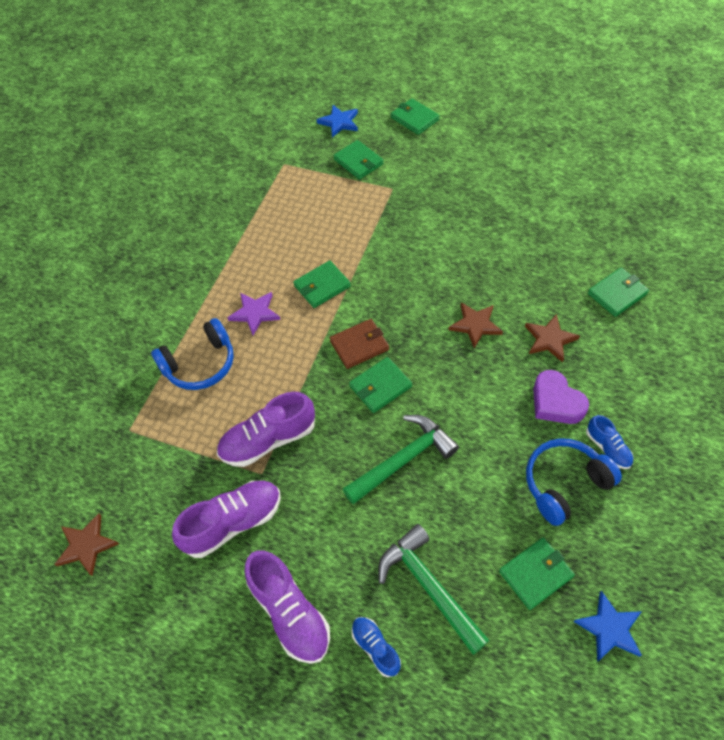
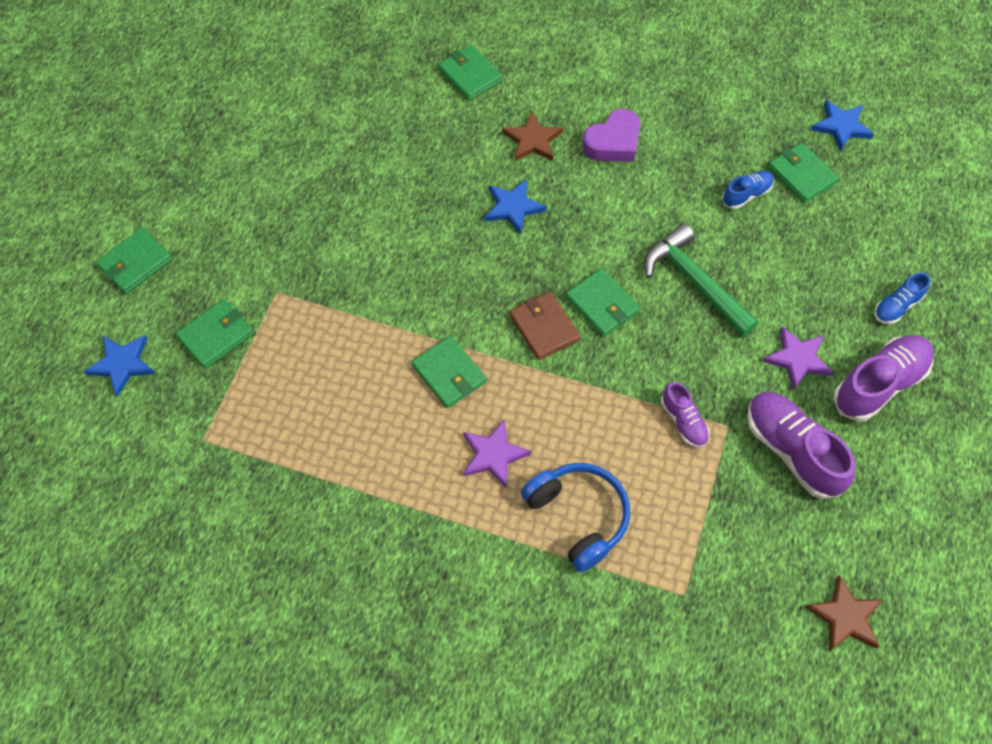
camera: 95 degrees left, 5 degrees up
purple shoe [217,392,315,467] -> purple shoe [661,382,709,448], size x0.55
green hammer [378,524,490,655] -> none
brown star [448,303,503,348] -> blue star [484,179,547,235]
blue headphones [526,438,622,526] -> none
blue shoe [586,415,633,469] -> blue shoe moved to [722,171,774,209]
none -> purple star [762,327,833,390]

